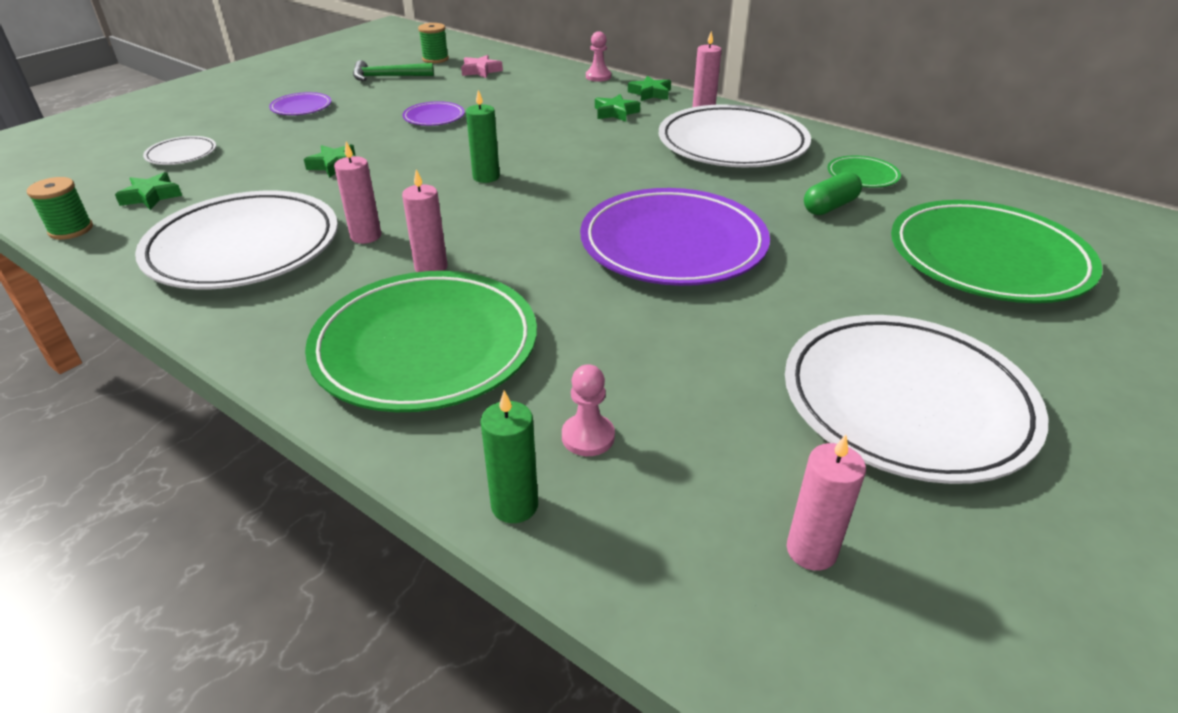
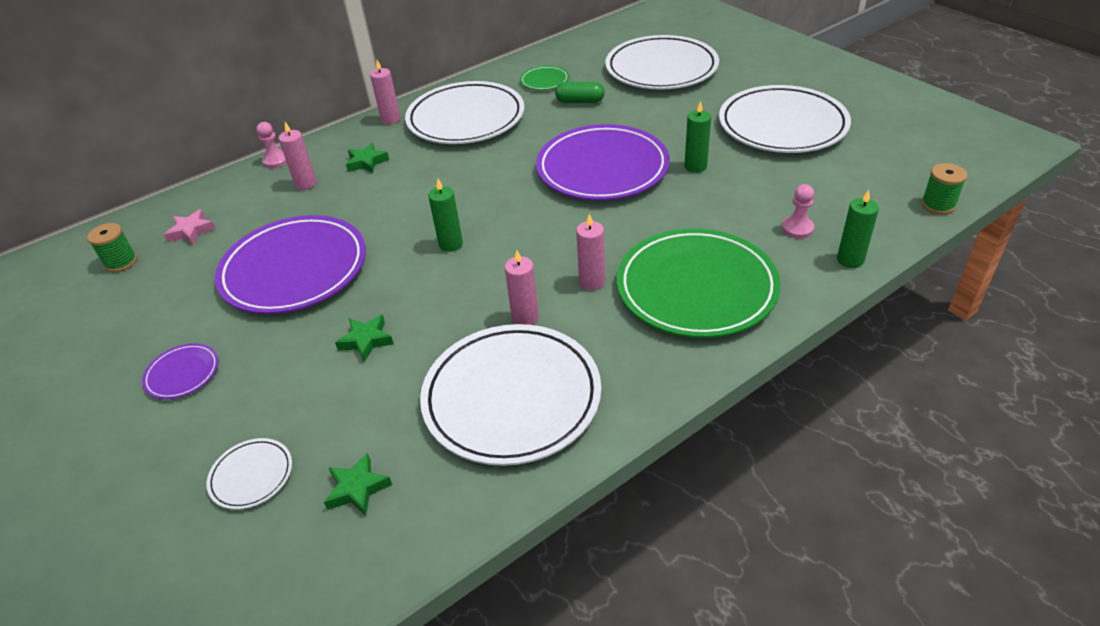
camera: 70 degrees left, 5 degrees up
green spool [27,177,93,240] -> green spool moved to [921,163,968,214]
green hammer [353,60,434,81] -> none
purple plate [403,101,464,126] -> purple plate [215,215,366,314], size x2.28
green star [628,76,671,101] -> none
pink candle [787,435,866,571] -> pink candle moved to [279,122,317,190]
green capsule [804,172,862,215] -> green capsule turned 60 degrees counterclockwise [555,82,605,103]
green plate [891,200,1102,303] -> white plate [606,35,719,90]
none -> green candle [684,101,711,173]

